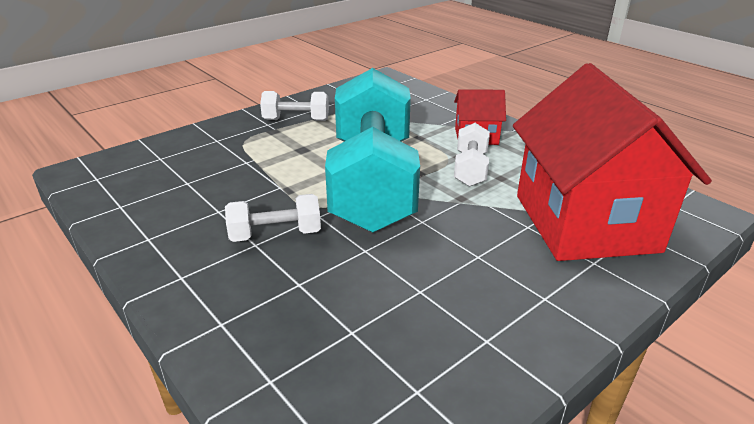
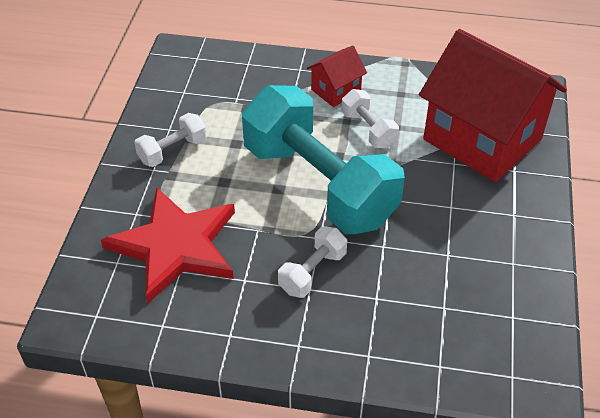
camera: 40 degrees left, 15 degrees up
none -> red star [101,188,235,303]

